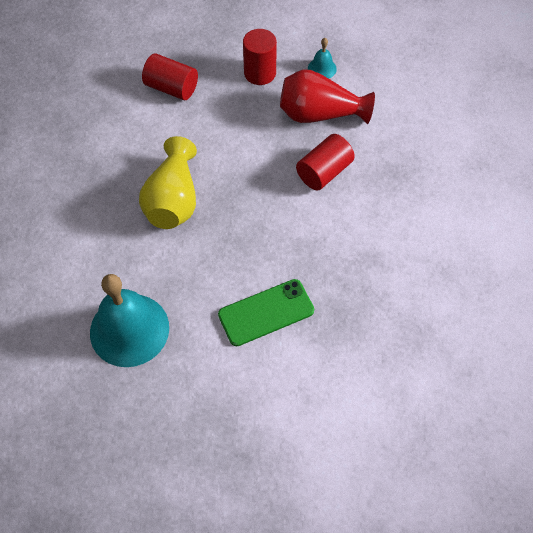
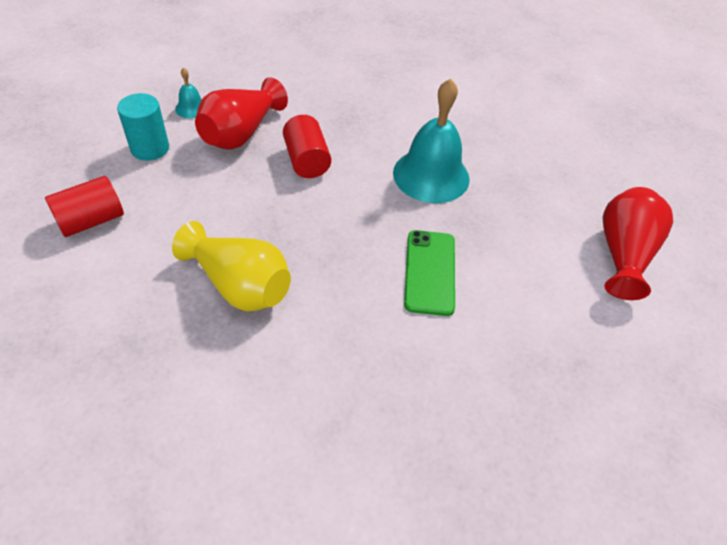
camera: 65 degrees left, 10 degrees down
turquoise bell [90,274,169,367] -> turquoise bell moved to [393,78,470,203]
red cylinder [243,29,277,85] -> turquoise cylinder [117,93,169,161]
none -> red vase [603,187,673,300]

